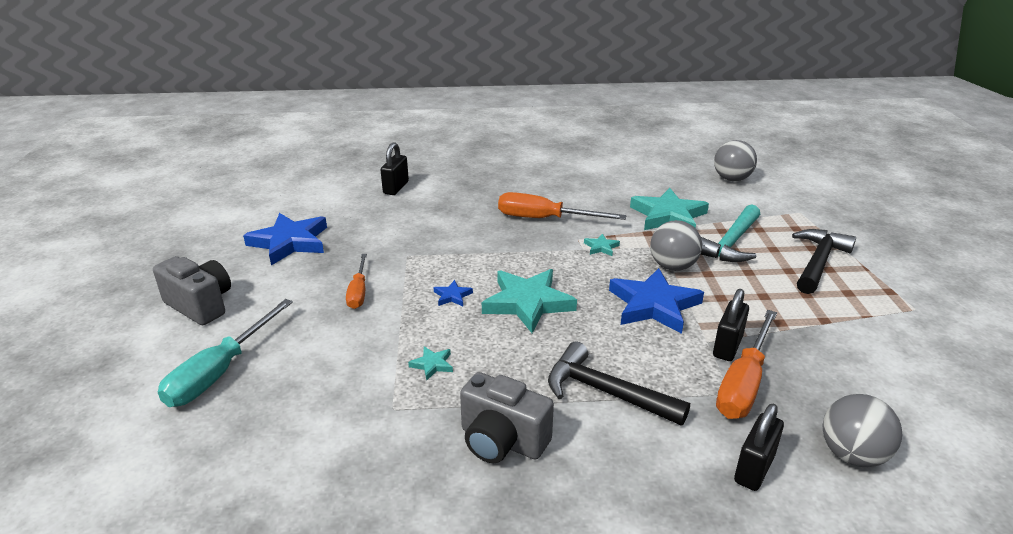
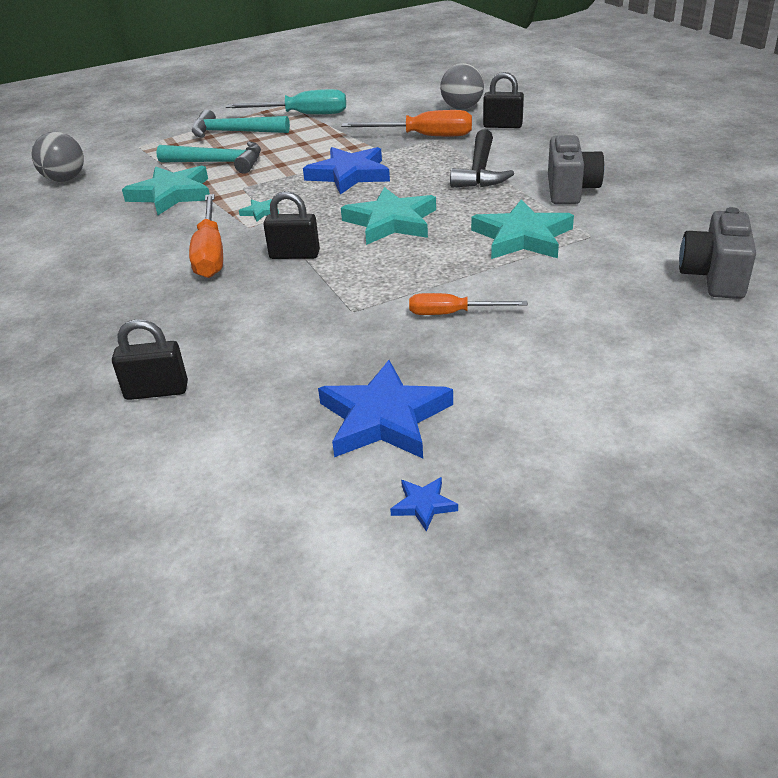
camera: 110 degrees left, 5 degrees up
grey camera [153,256,231,325] -> grey camera moved to [679,207,756,299]
turquoise screwdriver [158,299,293,407] -> turquoise screwdriver moved to [226,89,346,114]
orange screwdriver [346,254,367,309] -> orange screwdriver turned 150 degrees counterclockwise [409,293,528,315]
turquoise star [408,346,453,381] -> turquoise star [471,199,574,259], size x2.32
blue star [434,280,473,306] -> blue star moved to [390,477,458,532]
grey ball [650,220,702,271] -> none
black padlock [713,289,749,361] -> black padlock moved to [263,191,320,259]
black hammer [792,229,856,294] -> turquoise hammer [192,109,290,138]

